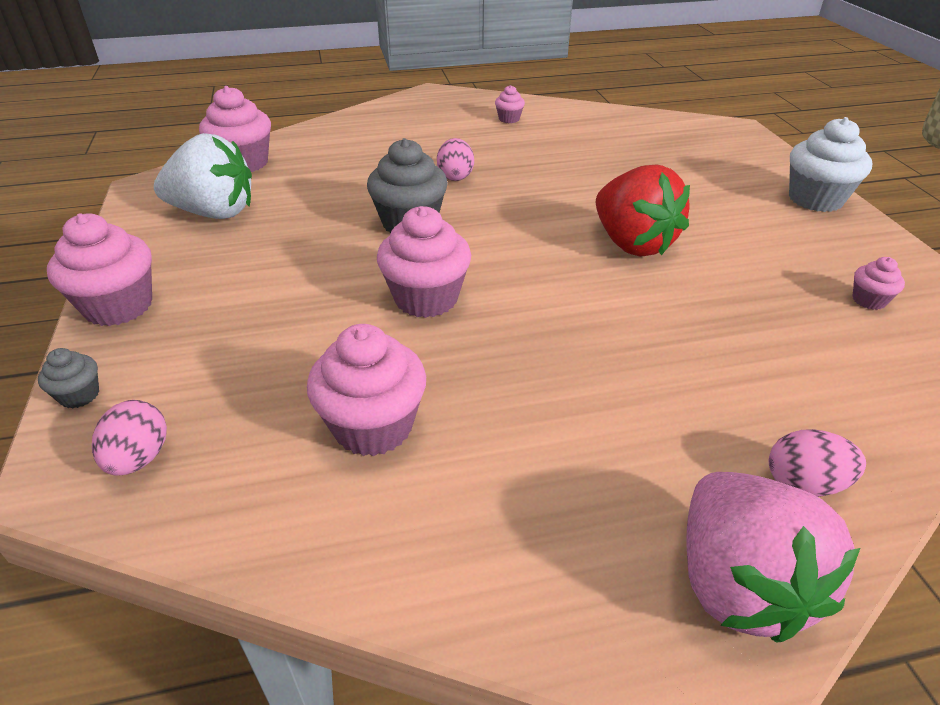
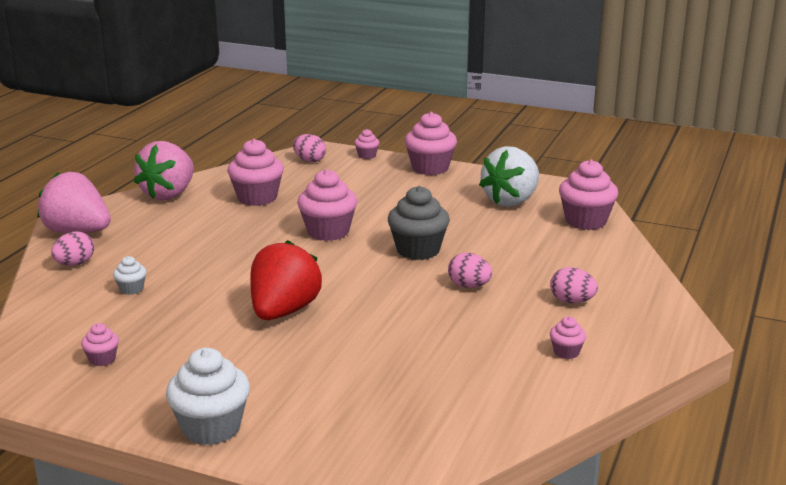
camera: 125 degrees right, 15 degrees down
grey cupcake [38,348,99,409] -> pink cupcake [354,129,379,159]
red strawberry [596,164,690,257] -> red strawberry turned 105 degrees clockwise [250,240,322,320]
none -> white cupcake [113,256,146,295]
none -> pink strawberry [134,141,194,200]
none -> pink egg [550,267,598,303]

